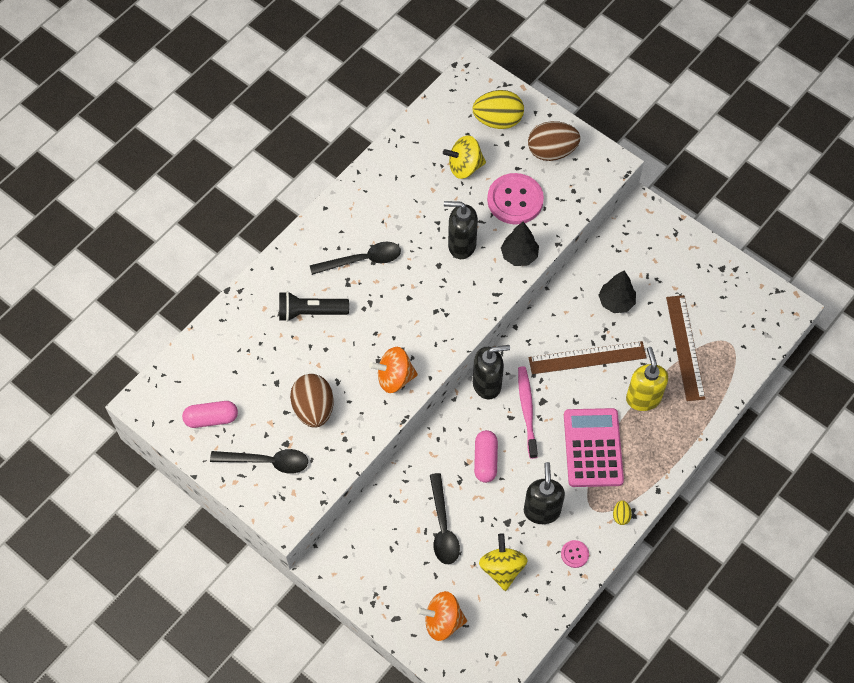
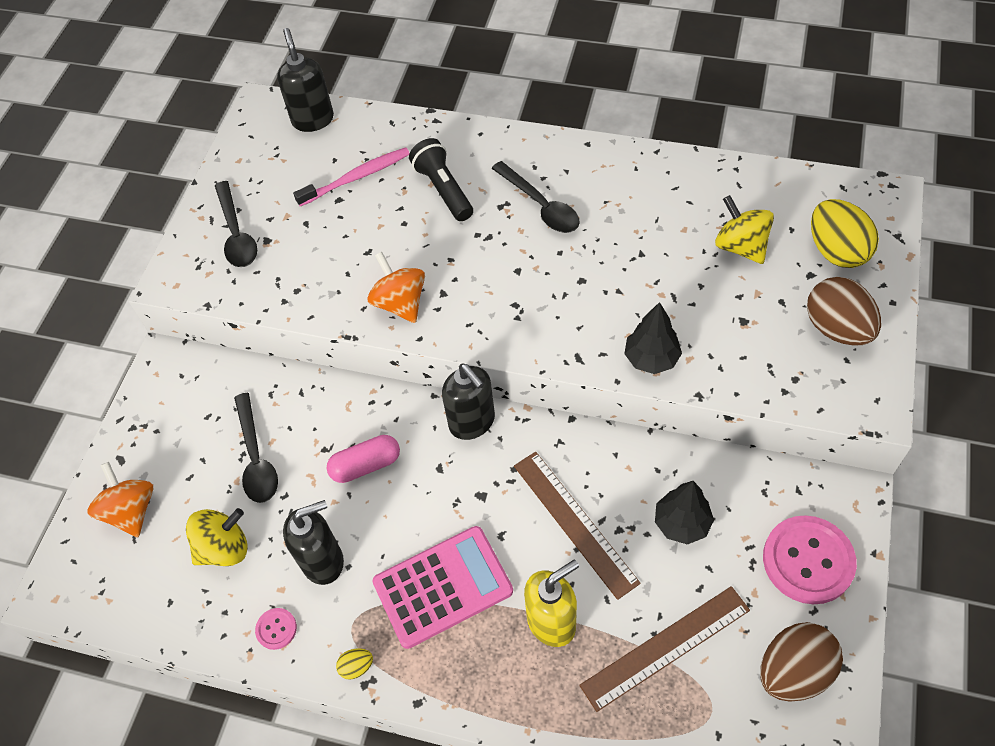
camera: 70 degrees right, 5 degrees down
pink capsule [182,401,238,428] -> none
brown egg [290,374,334,428] -> brown egg moved to [760,622,843,702]
black spoon [430,473,460,564] -> black spoon turned 75 degrees counterclockwise [234,393,278,503]
black soap dispenser [444,201,478,259] -> black soap dispenser moved to [277,28,334,132]
pink button [487,173,544,225] -> pink button moved to [763,515,857,604]
pink toothbrush [518,366,538,459] -> pink toothbrush moved to [293,147,410,206]

